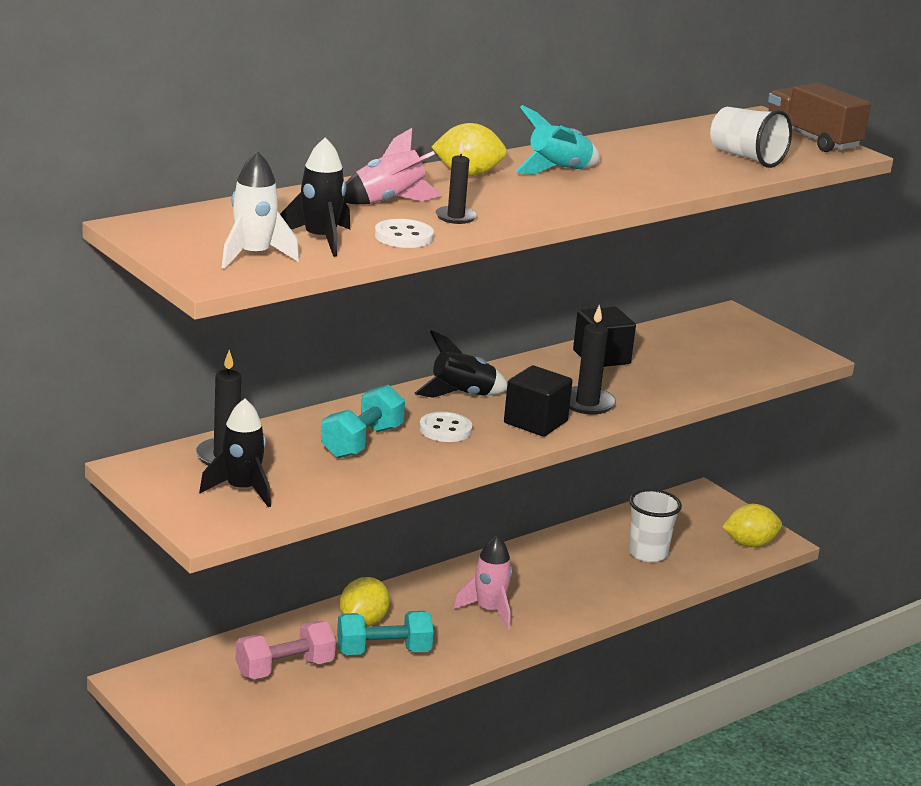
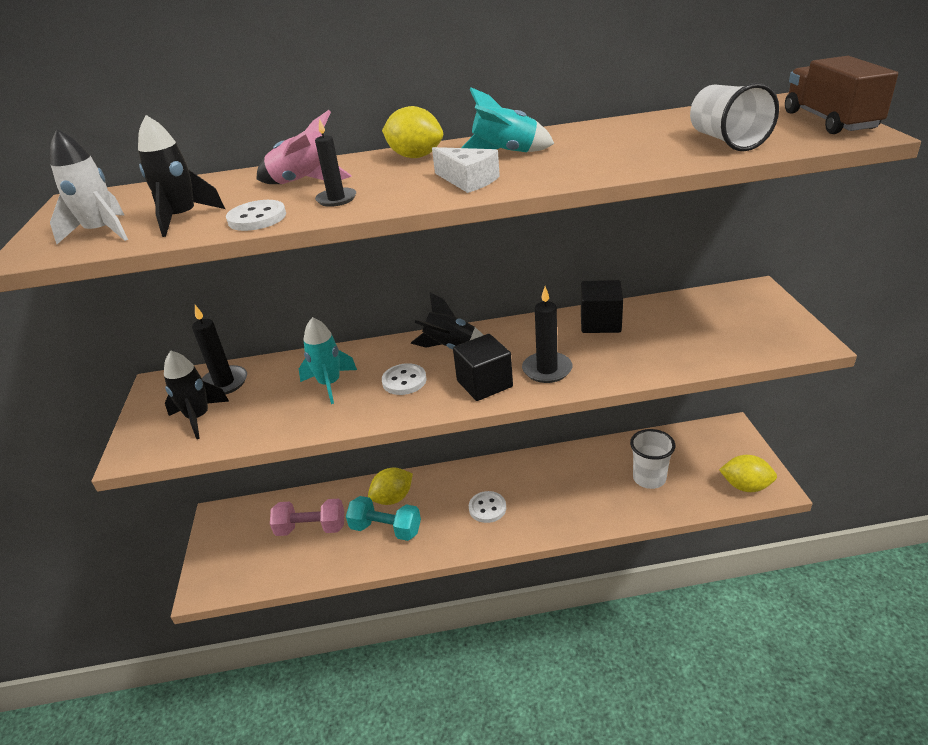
camera: 35 degrees right, 10 degrees up
turquoise dumbbell [321,385,405,458] -> turquoise rocket [299,317,357,404]
pink rocket [453,535,512,629] -> white button [469,491,506,523]
none -> white cheese [432,147,500,193]

